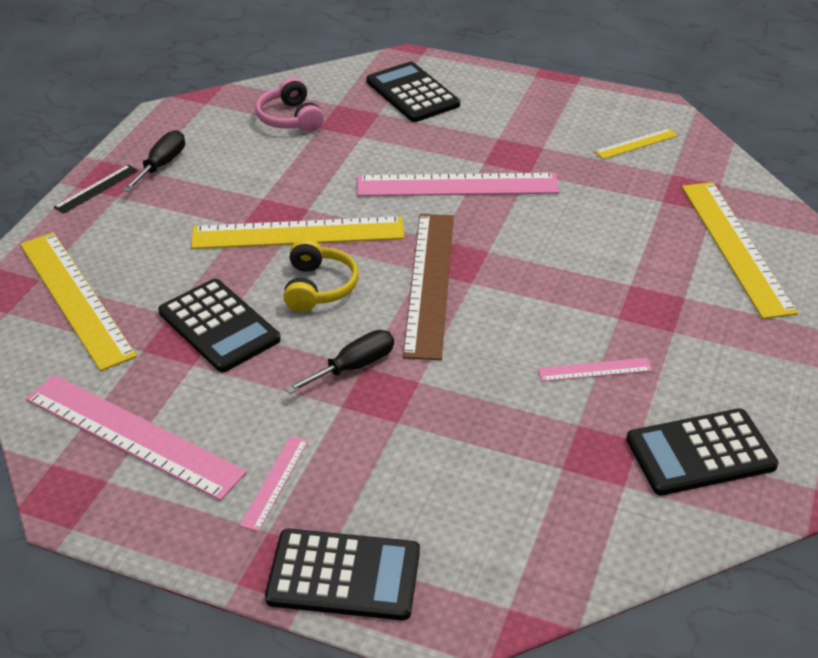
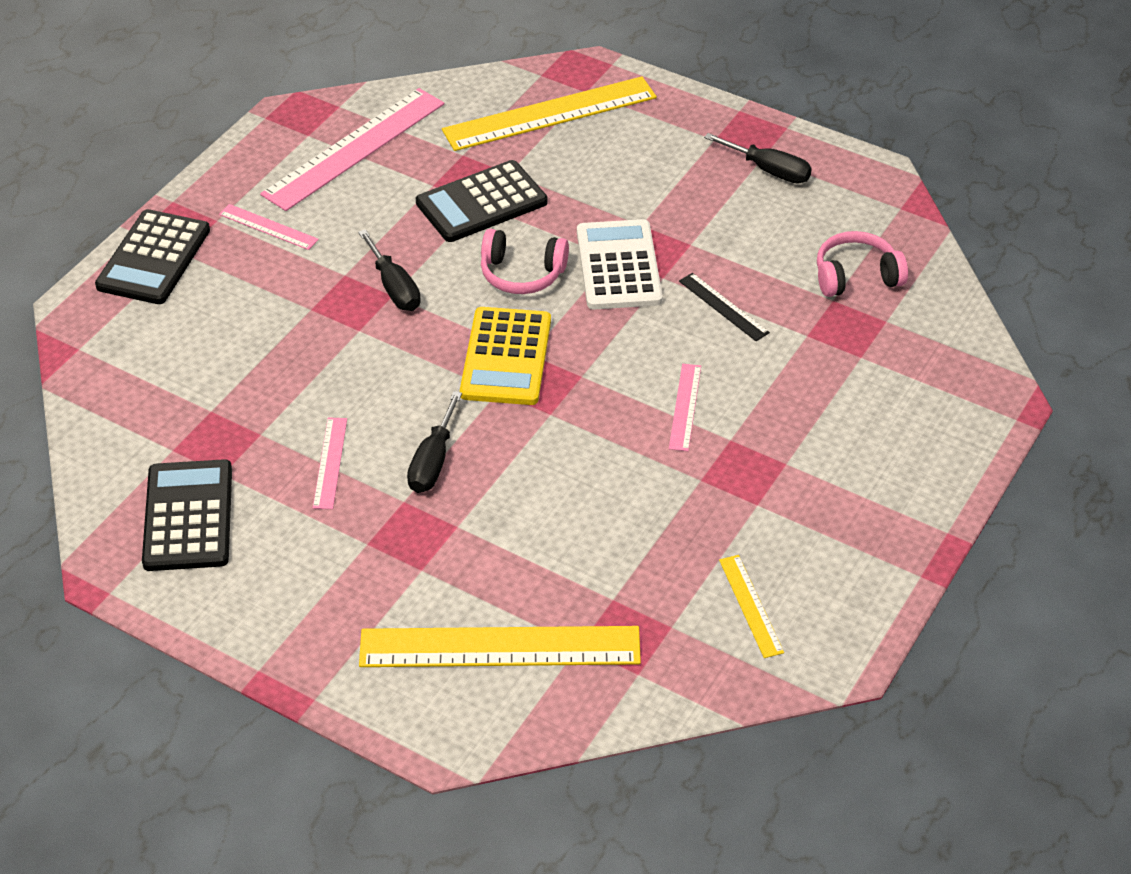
camera: 100 degrees right, 5 degrees up
black ruler [54,165,138,214] -> black ruler moved to [679,273,770,341]
yellow ruler [191,216,405,249] -> white calculator [577,219,663,310]
yellow headphones [283,238,359,312] -> pink headphones [481,229,569,294]
pink ruler [357,173,559,196] -> pink ruler [669,364,701,451], size x0.47
black calculator [367,62,460,122] -> none
brown ruler [403,214,454,360] -> yellow calculator [460,307,551,405]
none -> black screwdriver [407,391,462,493]

